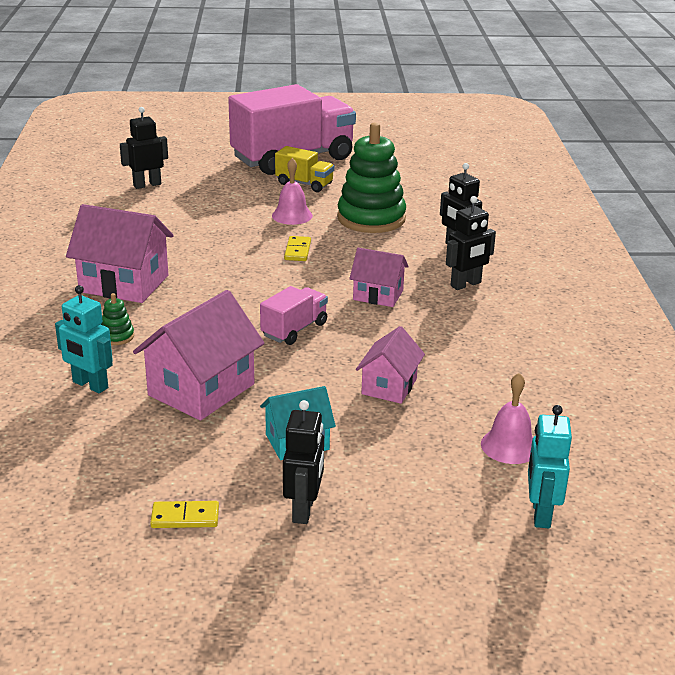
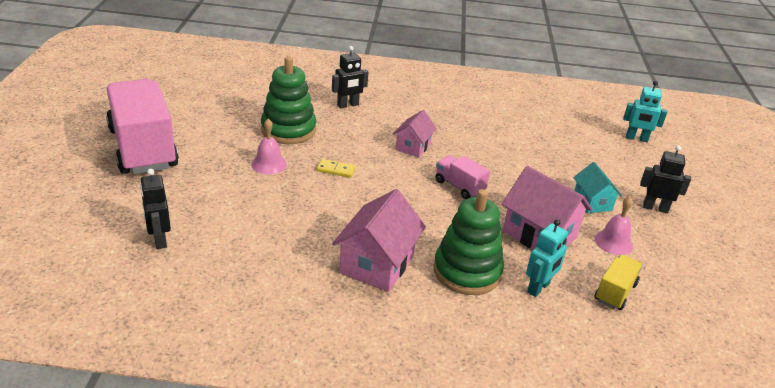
camera: 85 degrees left, 5 degrees up
green stacking toy [101,293,134,345] -> green stacking toy [433,189,504,295], size x2.50
yellow domino [150,501,219,528] -> none
yellow truck [275,146,334,192] -> yellow truck moved to [595,255,643,310]
pink house [356,326,425,404] -> none
black robot [446,196,496,290] -> none
pink bell [481,373,533,464] -> pink bell moved to [595,196,633,255]

